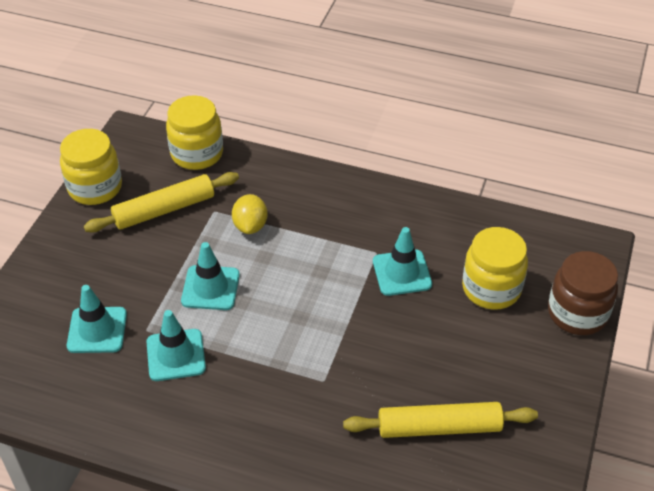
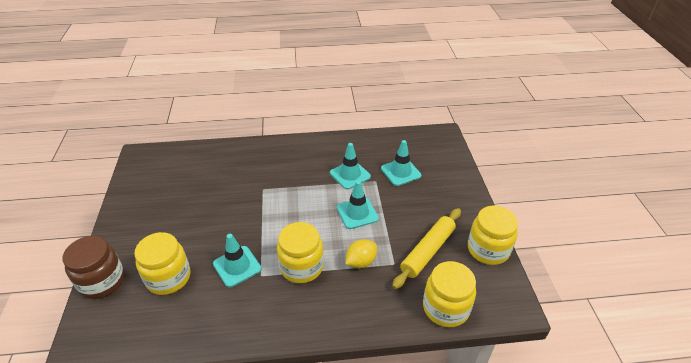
camera: 155 degrees right, 5 degrees down
yellow lemon [232,194,268,234] -> yellow lemon turned 75 degrees clockwise [345,239,377,268]
yellow rolling pin [343,402,538,438] -> none
none -> yellow jar [277,222,324,283]

